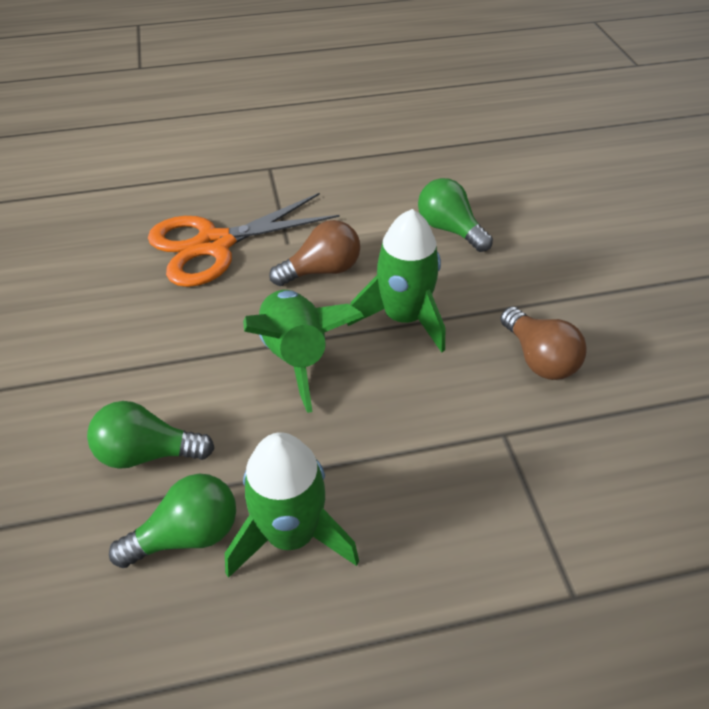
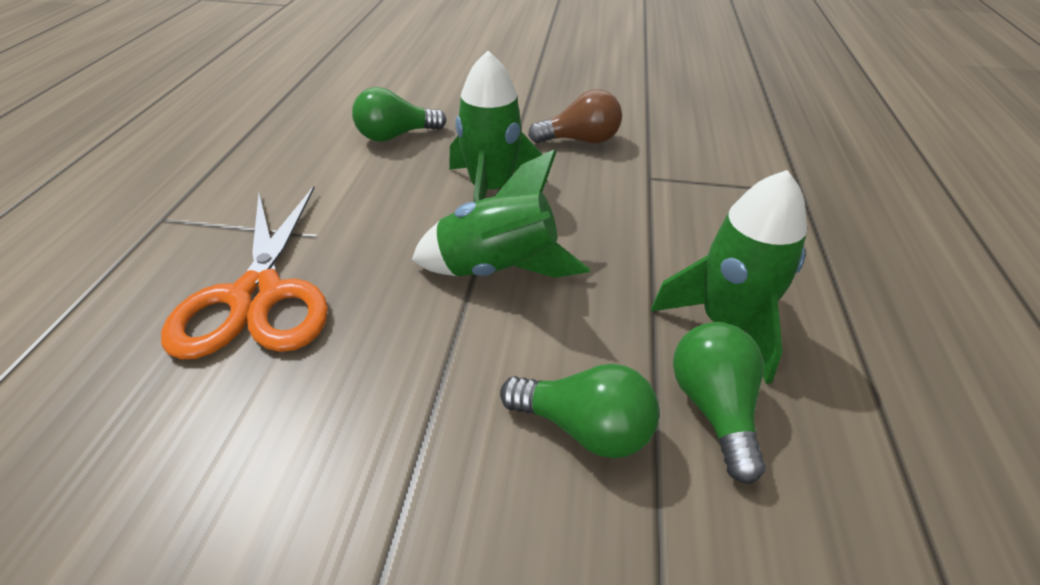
camera: 70 degrees left, 5 degrees down
green light bulb [87,401,215,469] -> green light bulb turned 90 degrees counterclockwise [500,364,659,458]
brown light bulb [269,220,360,286] -> none

